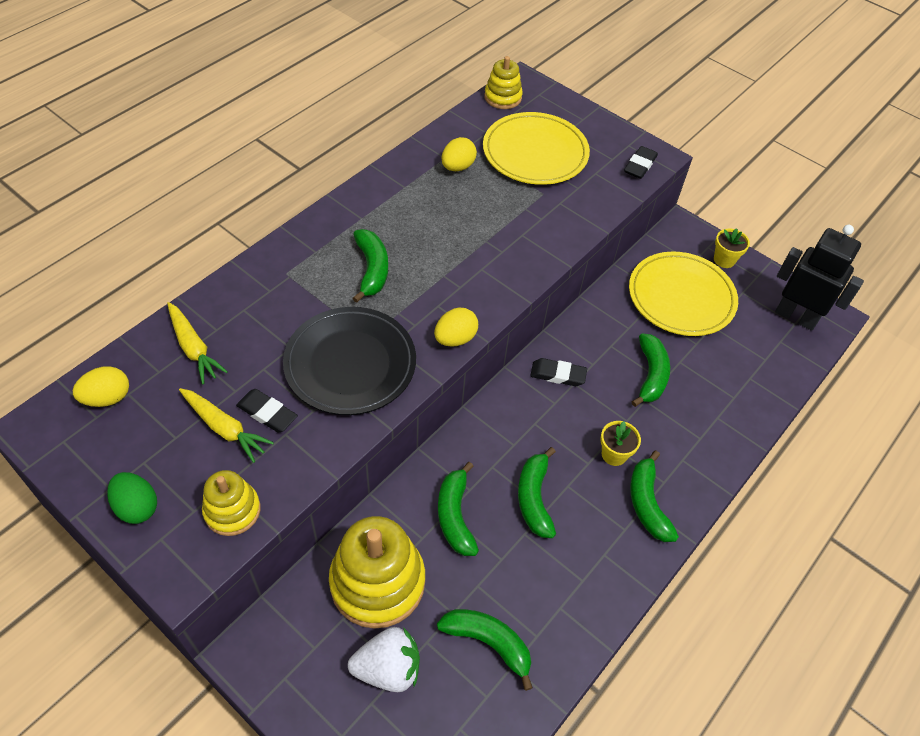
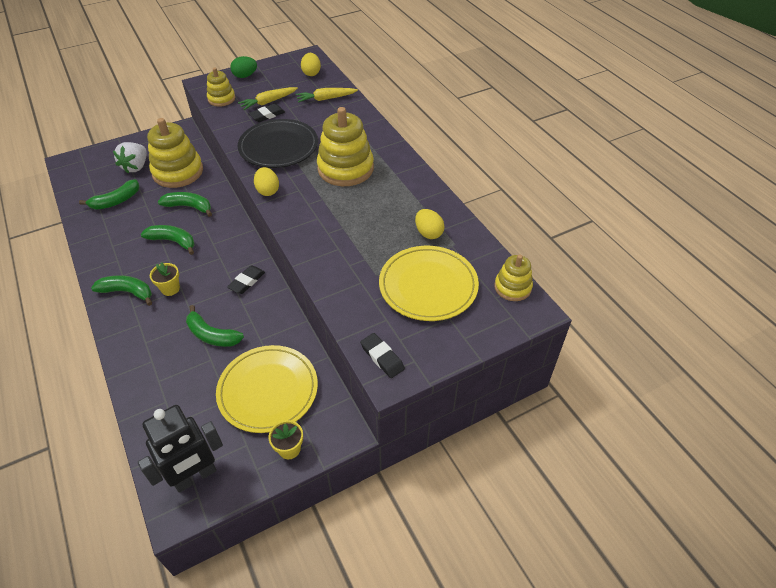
camera: 115 degrees right, 5 degrees down
green banana [353,229,388,303] -> yellow stacking toy [317,107,374,186]

